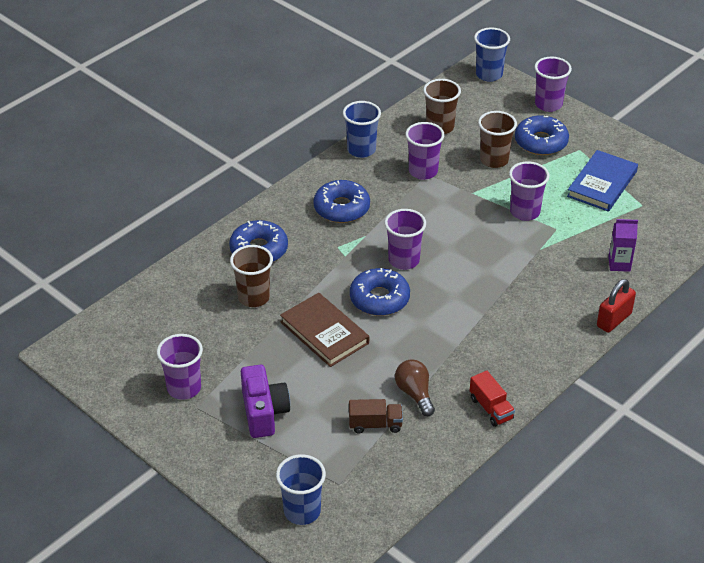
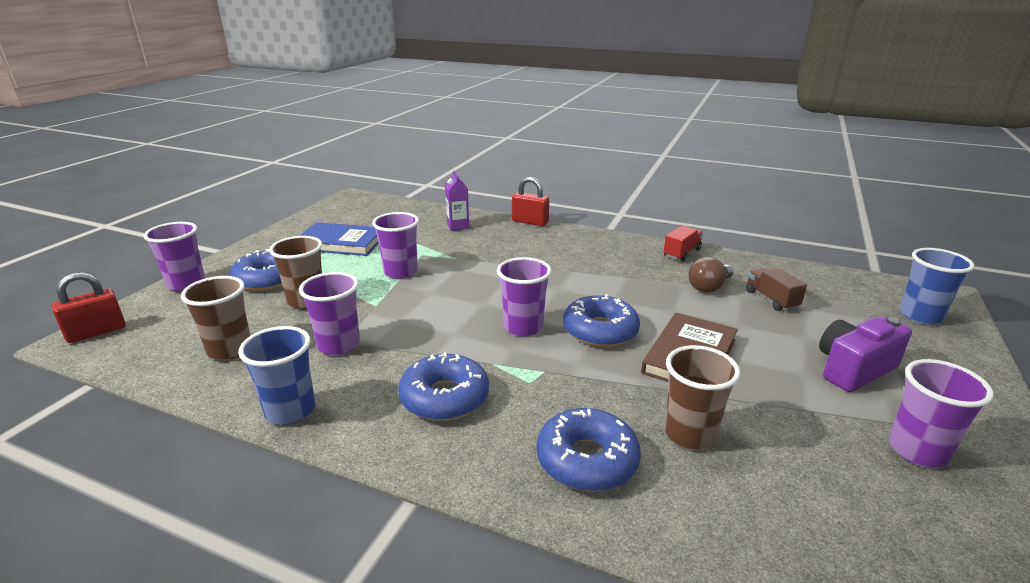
camera: 110 degrees left, 15 degrees down
blue cup [474,28,510,82] -> red padlock [52,272,126,343]

